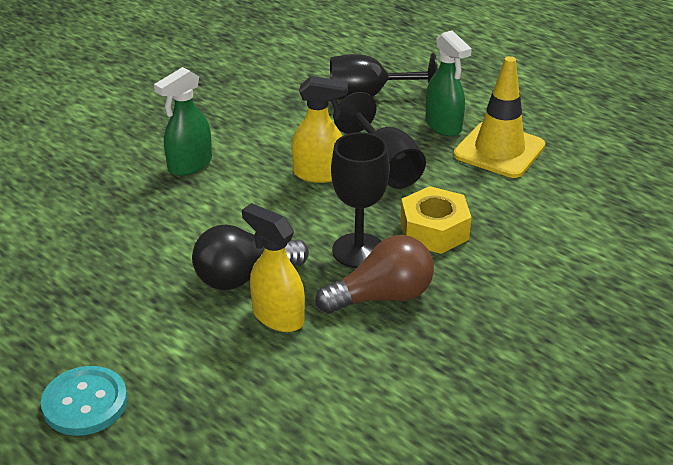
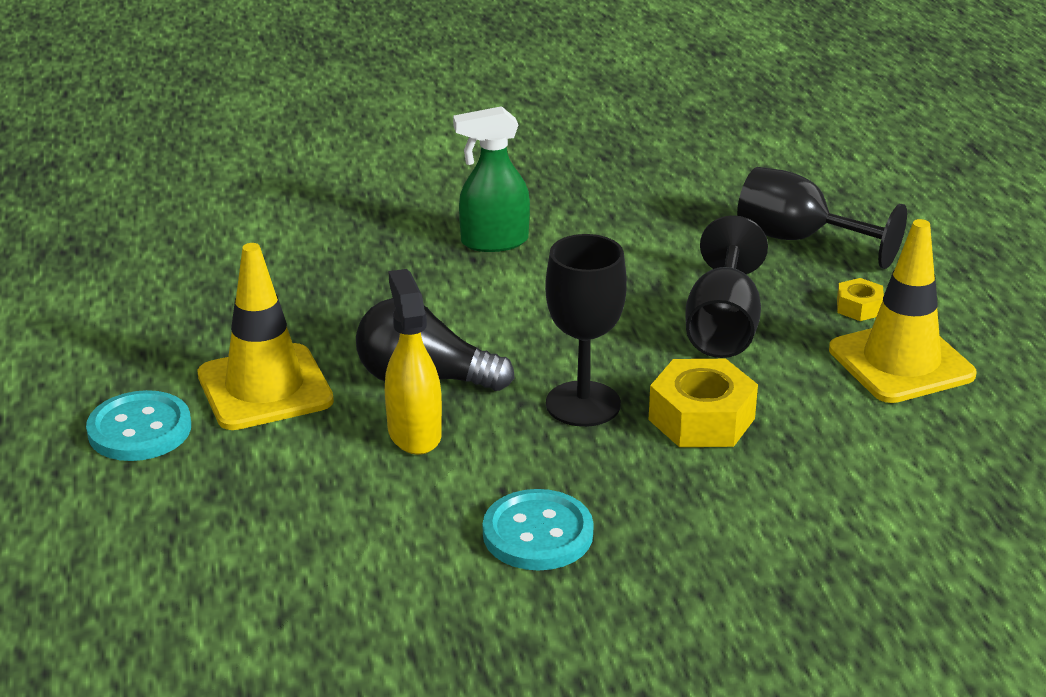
camera: 35 degrees right, 5 degrees down
yellow spray bottle [292,76,348,183] -> none
brown light bulb [315,235,434,314] -> none
green spray bottle [425,30,472,136] -> yellow nut [837,278,884,321]
none -> yellow traffic cone [198,243,334,430]
none -> turquoise button [483,489,594,571]

